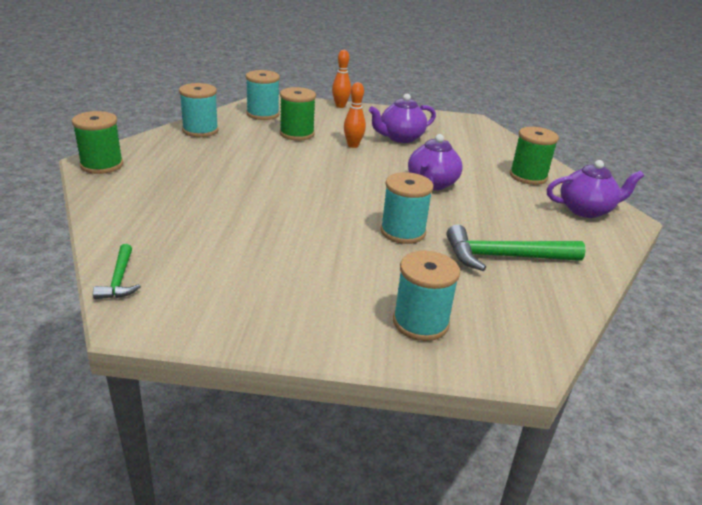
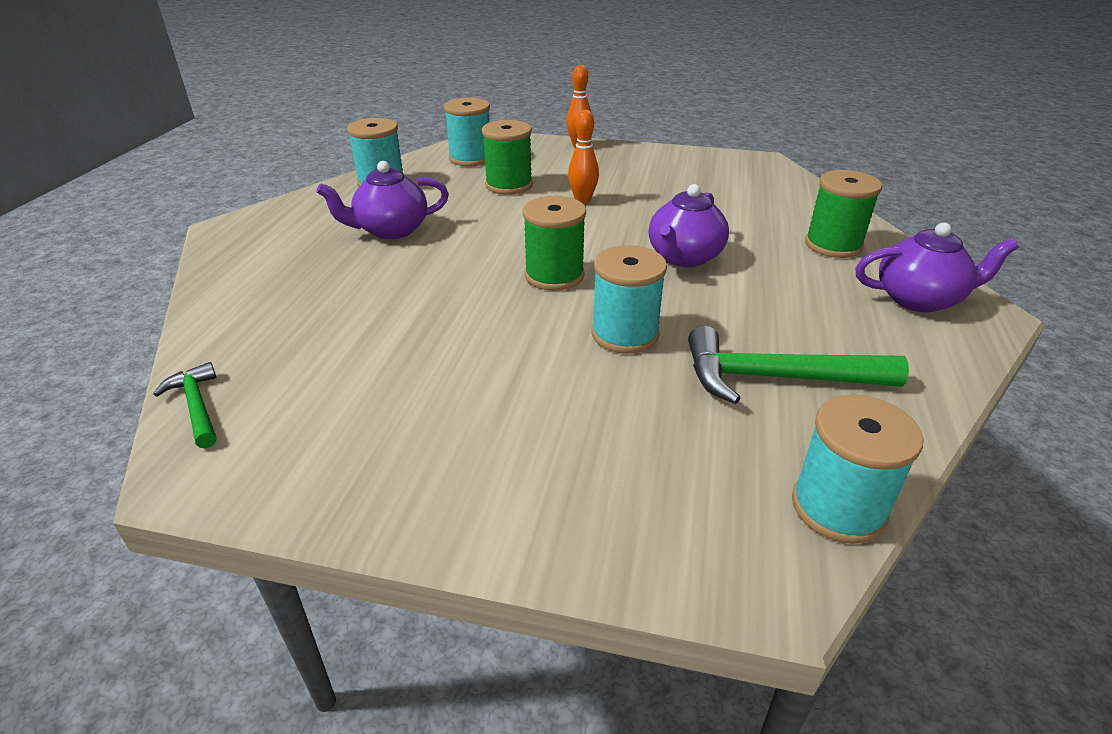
camera: 10 degrees right, 5 degrees up
green spool [72,111,123,174] -> green spool moved to [523,196,586,291]
green hammer [93,244,141,299] -> green hammer turned 150 degrees clockwise [153,362,217,448]
purple teapot [369,94,436,143] -> purple teapot moved to [316,161,449,239]
turquoise spool [393,251,460,341] -> turquoise spool moved to [792,395,923,544]

